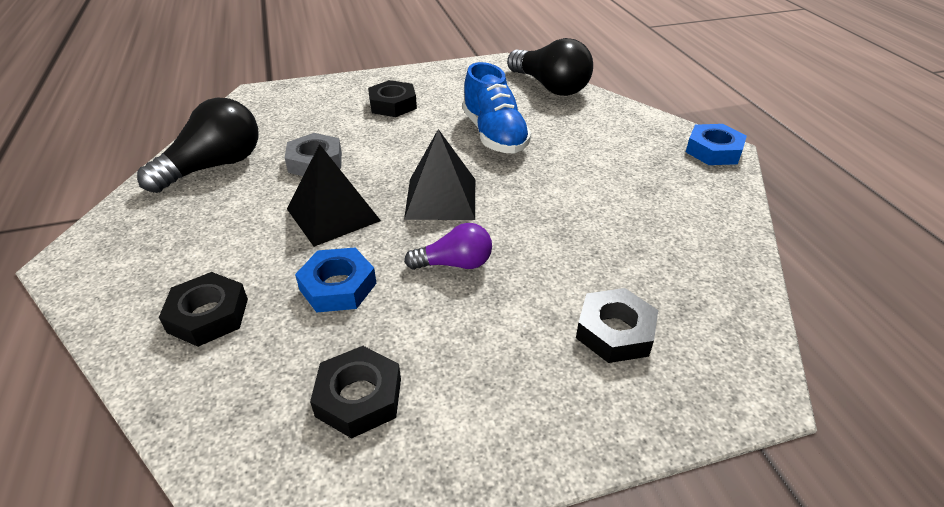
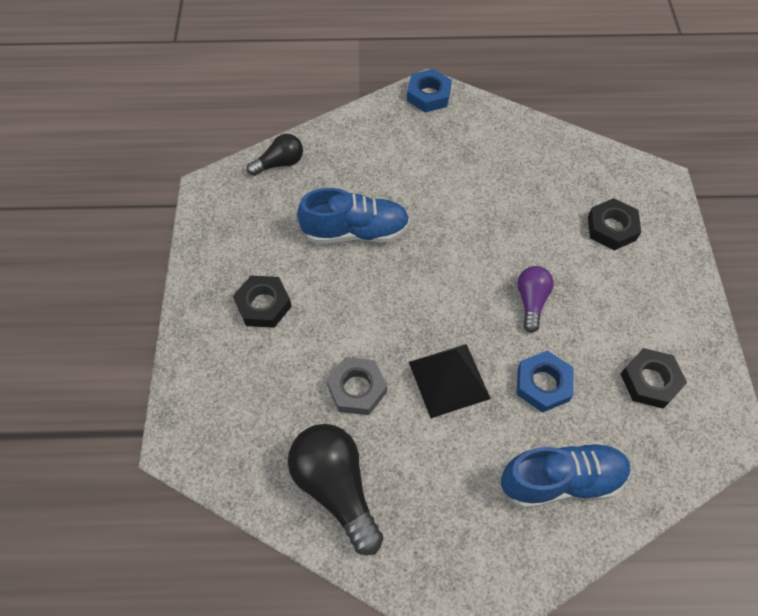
camera: 75 degrees left, 20 degrees up
black nut [159,272,248,347] -> blue shoe [501,442,631,508]
black pyramid [404,129,475,220] -> none
black light bulb [507,38,593,96] -> black light bulb [247,134,303,176], size x0.58

